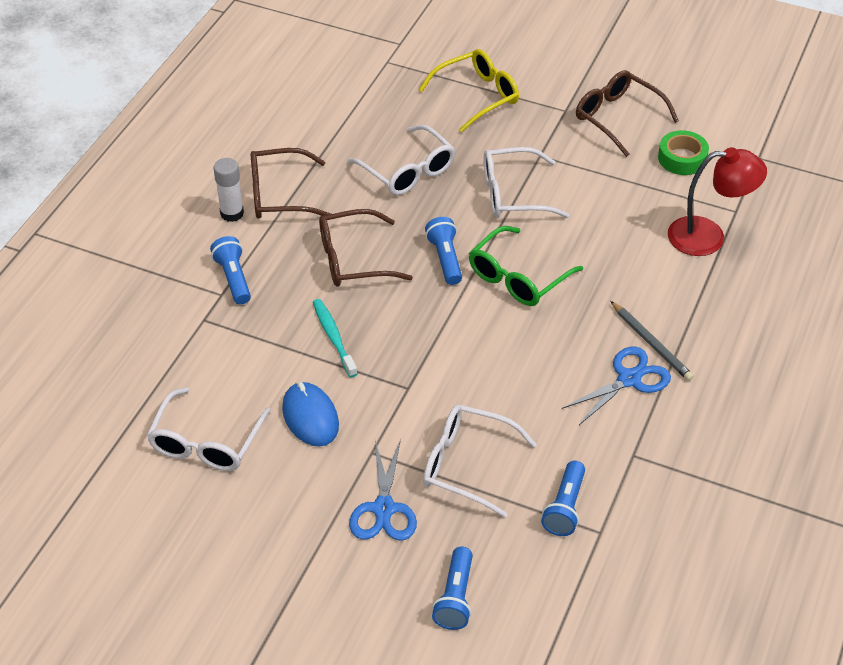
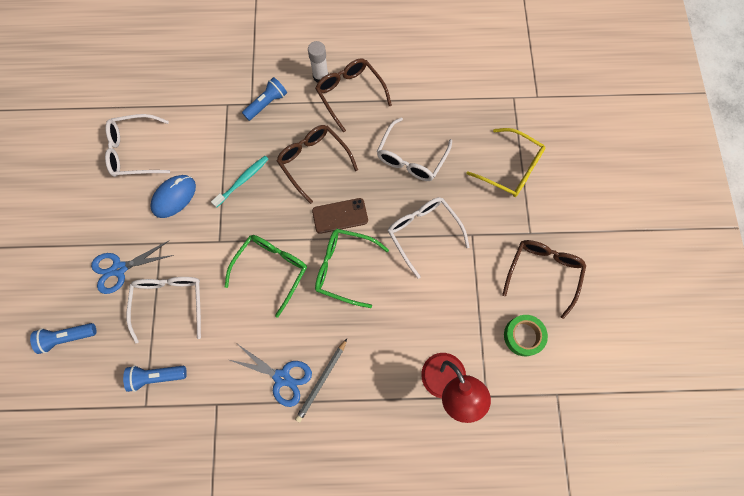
camera: 65 degrees right, 25 degrees up
blue flashlight [425,217,462,285] -> brown phone [312,198,368,234]
none -> green glasses [225,235,307,317]

